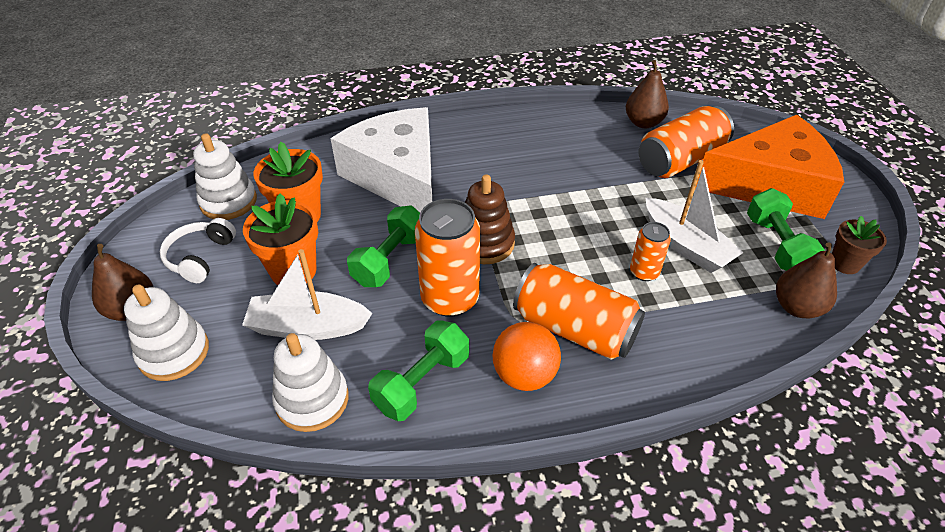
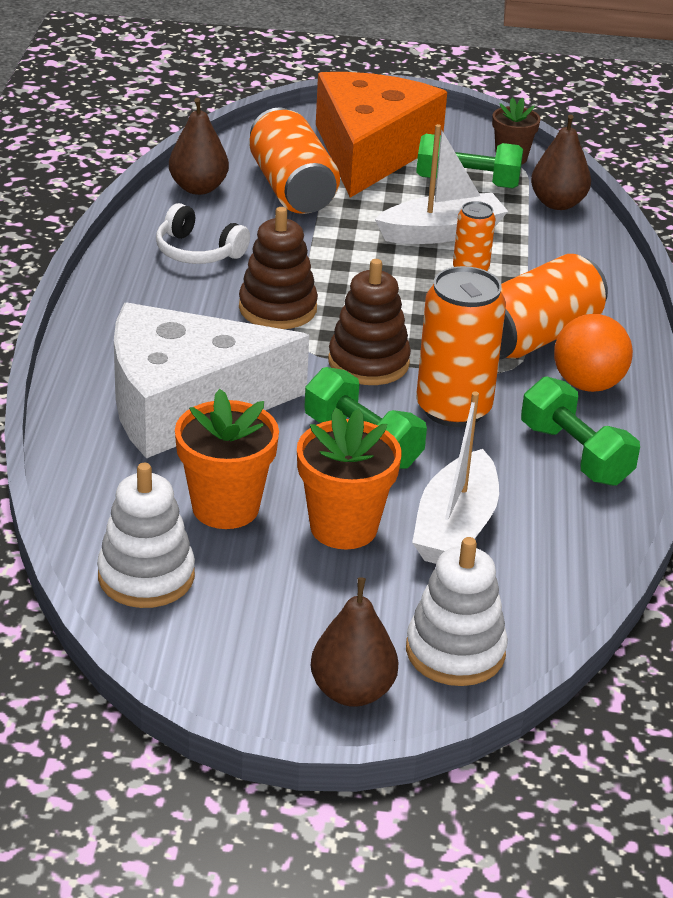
camera: 75 degrees left, 10 degrees down
white headphones [160,218,236,283] -> white headphones moved to [156,203,250,264]
white stacking toy [272,333,349,432] -> none
none -> brown stacking toy [239,207,318,329]

